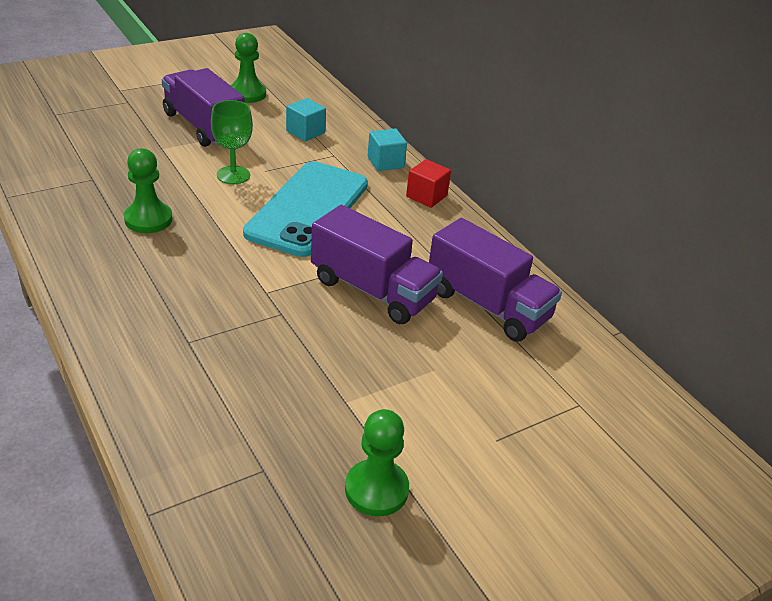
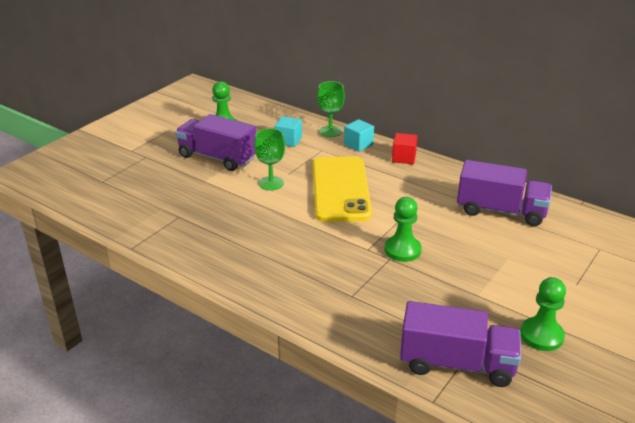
camera: 20 degrees left, 5 degrees down
green pawn [124,148,173,233] -> green pawn moved to [384,197,422,262]
turquoise phone [243,161,368,257] -> yellow phone [313,156,372,222]
purple truck [311,205,443,324] -> purple truck moved to [400,301,521,387]
none -> green goblet [317,81,345,137]

